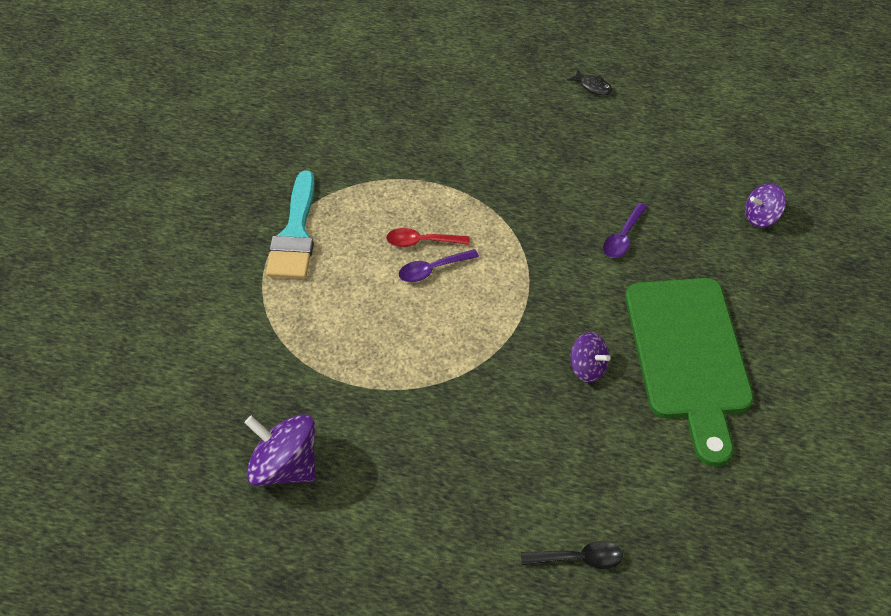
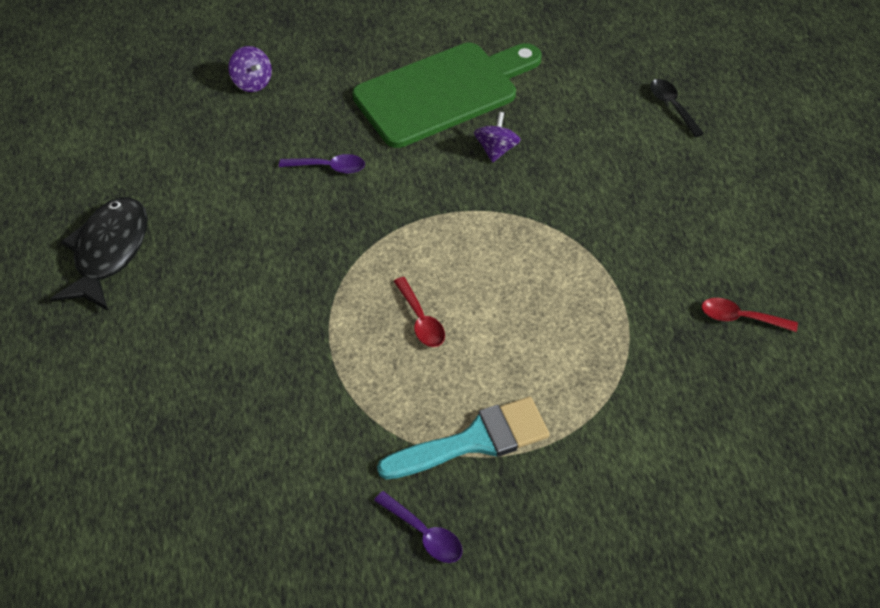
camera: 115 degrees left, 0 degrees up
purple spinning top [245,414,316,486] -> red spoon [701,298,798,332]
purple spoon [399,249,479,282] -> purple spoon moved to [374,491,463,563]
black fish [567,70,612,95] -> black fish [50,197,148,311], size x2.43

